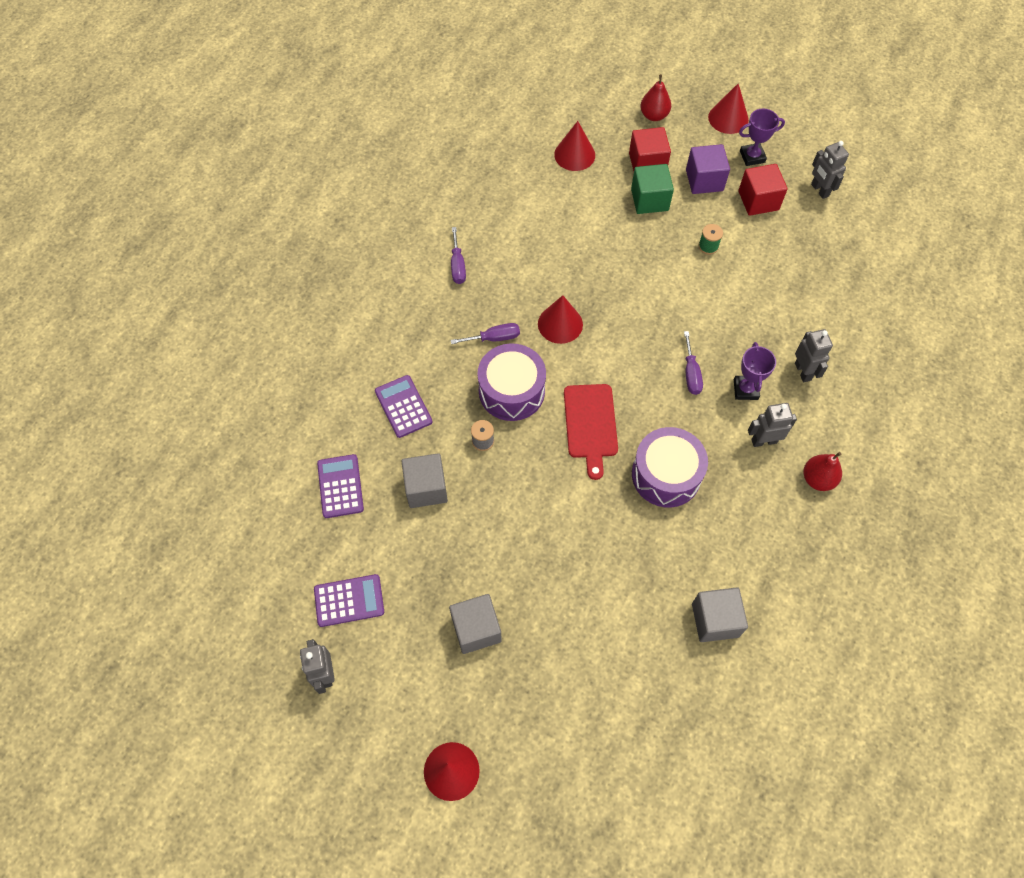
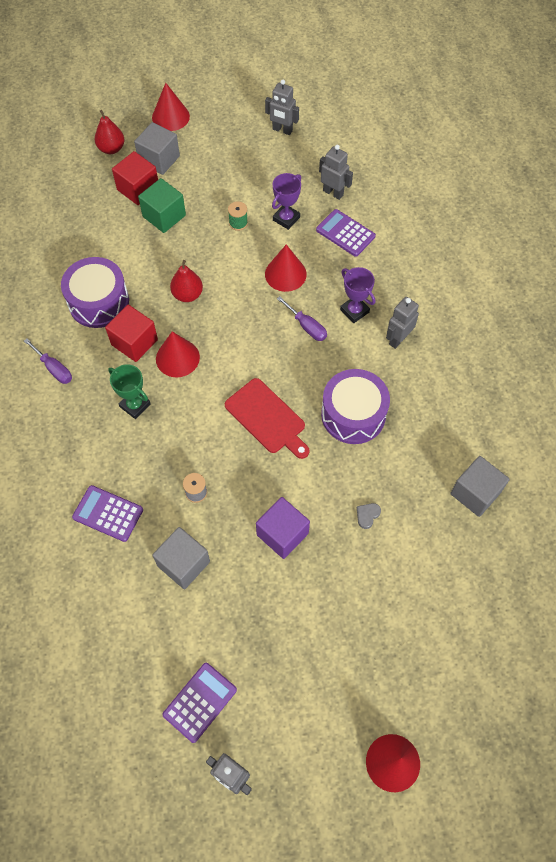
camera: 40 degrees left, 0 degrees up
purple calculator [317,454,364,518] -> purple calculator moved to [316,209,376,257]
grey cube [449,594,502,654] -> grey cube moved to [134,122,180,175]
purple screwdriver [451,323,520,344] -> green trophy [108,364,151,419]
purple drum [477,344,546,421] -> purple drum moved to [61,257,129,328]
red cone [554,121,595,171] -> red cone moved to [265,244,307,292]
purple cube [686,144,730,194] -> purple cube moved to [256,497,310,559]
red cube [738,164,788,216] -> red cube moved to [105,305,158,362]
purple trophy [739,109,785,166] -> purple trophy moved to [272,173,301,230]
grey robot [795,329,833,382] -> grey robot moved to [319,145,353,200]
red pear [804,452,842,491] -> red pear moved to [170,260,203,302]
none -> grey heart [357,503,381,529]

